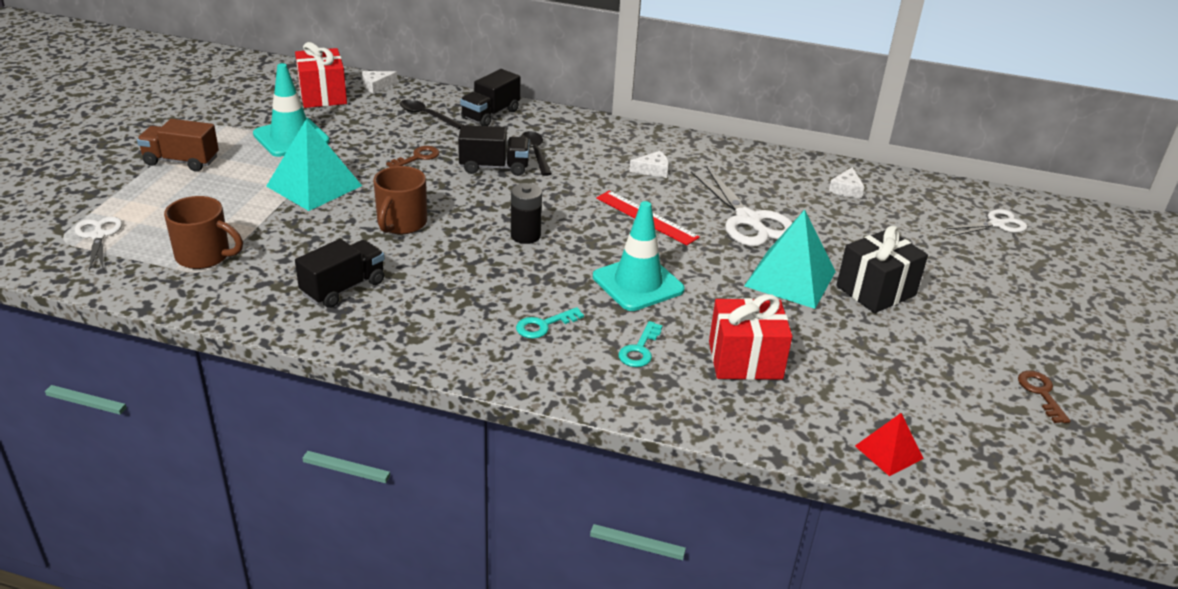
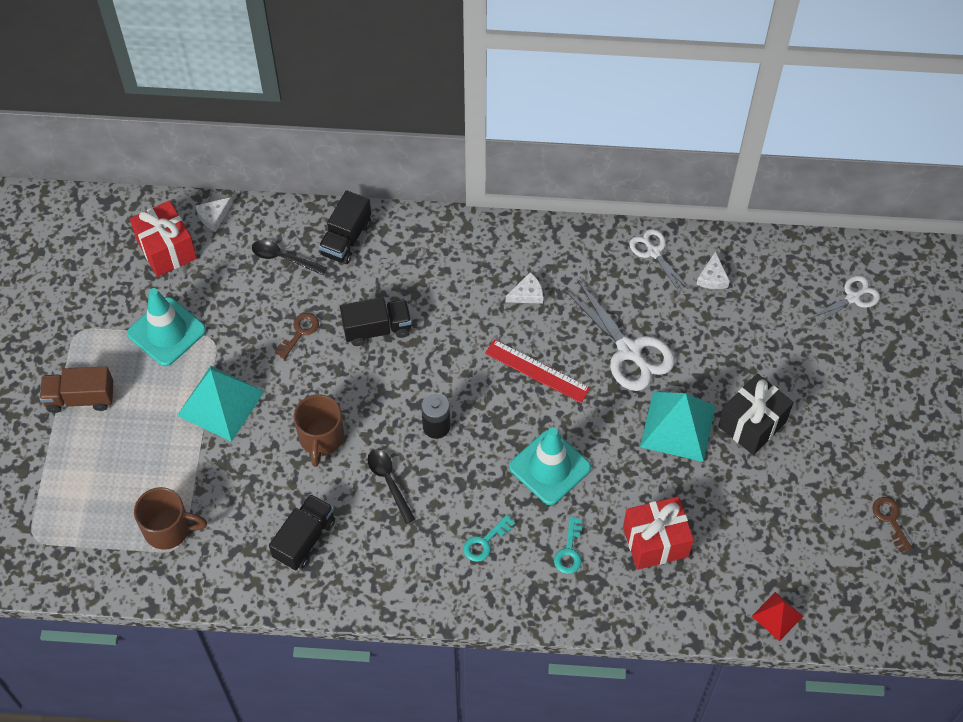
camera: 10 degrees left, 25 degrees up
white scissors [75,217,122,271] -> white scissors moved to [629,229,687,292]
black spoon [521,131,552,176] -> black spoon moved to [367,449,415,524]

